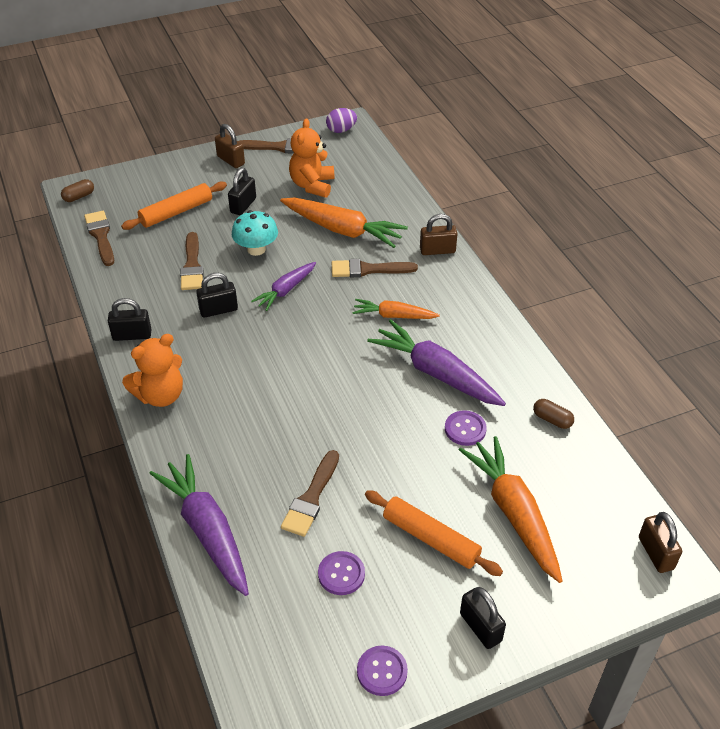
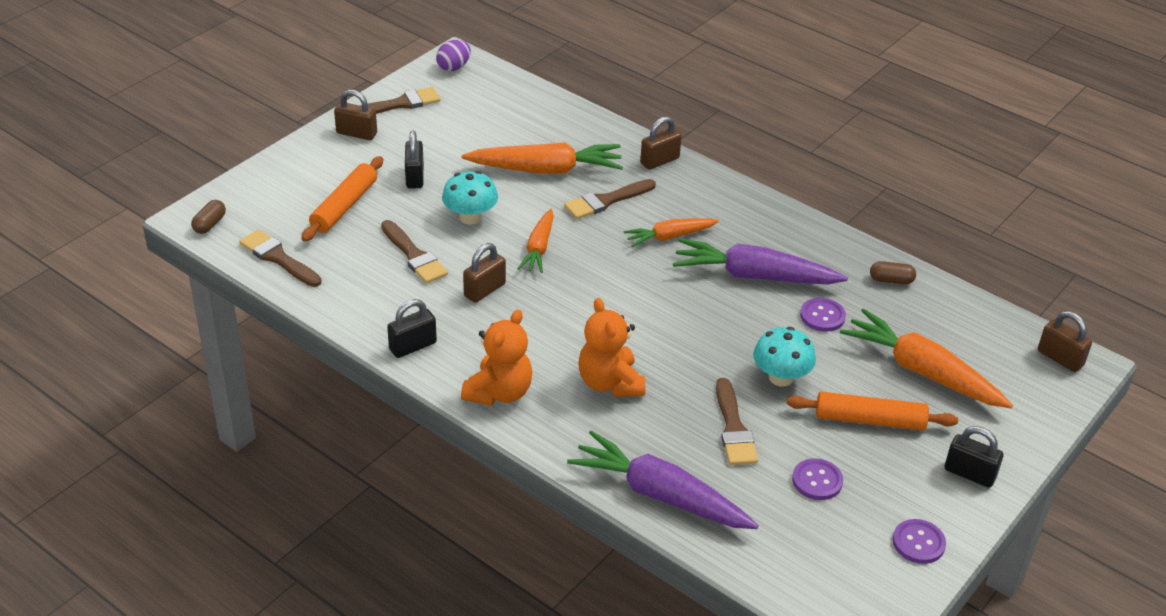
camera: 30 degrees left, 5 degrees down
black padlock [196,273,238,318] -> brown padlock [463,243,506,303]
purple carrot [251,262,316,311] -> orange carrot [517,209,554,273]
orange teddy bear [289,119,335,198] -> orange teddy bear moved to [578,298,645,397]
none -> turquoise mushroom [753,327,816,386]

